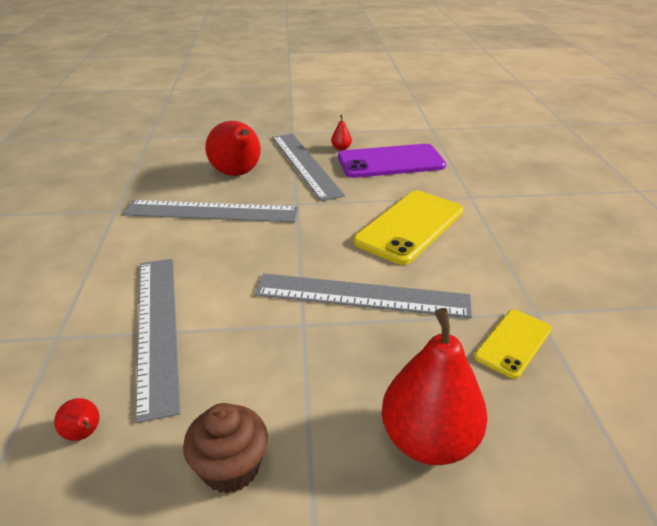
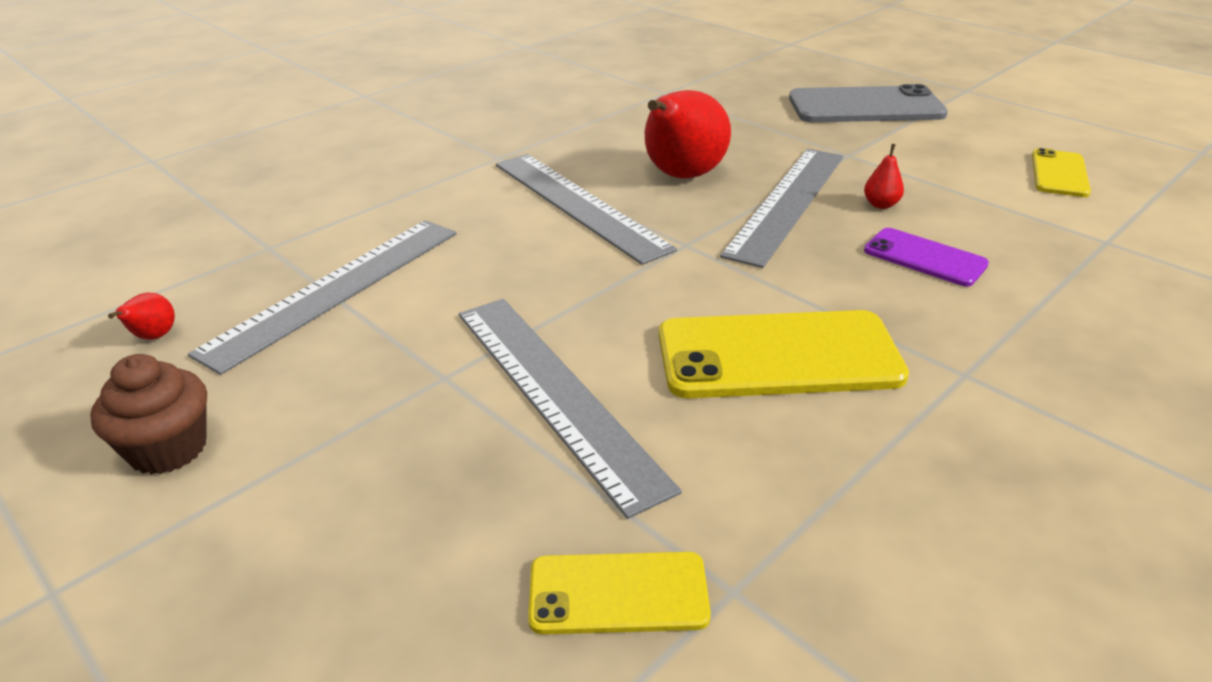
camera: 50 degrees right, 0 degrees up
purple phone [338,144,446,178] -> purple phone [864,228,989,286], size x0.56
red pear [382,308,488,465] -> none
none -> grey phone [789,84,948,122]
none -> yellow phone [1032,148,1091,197]

